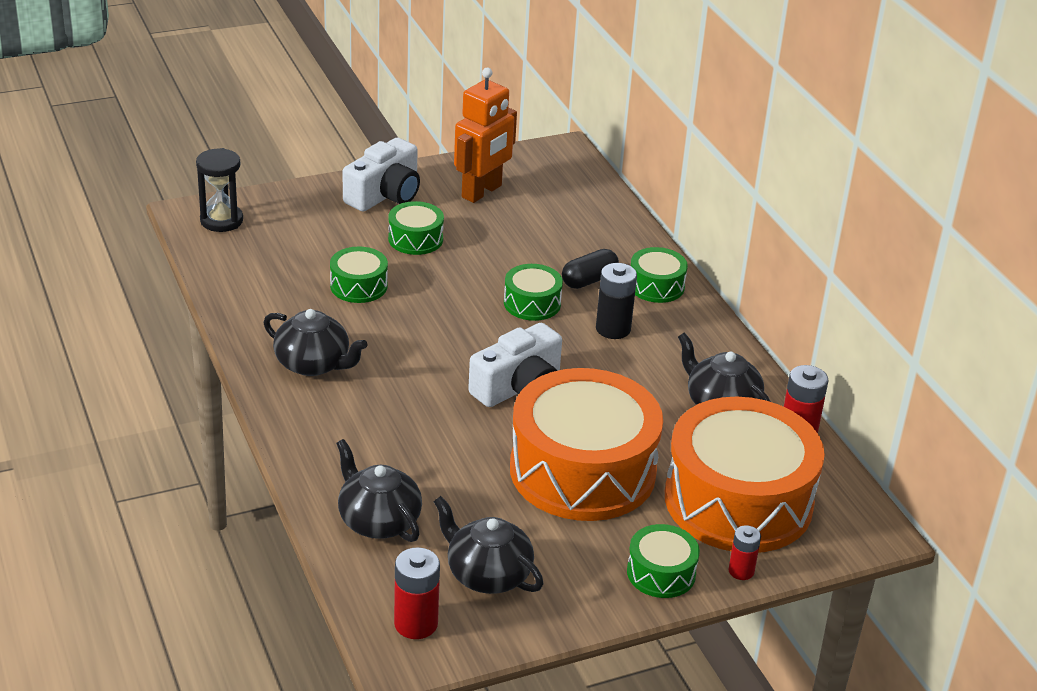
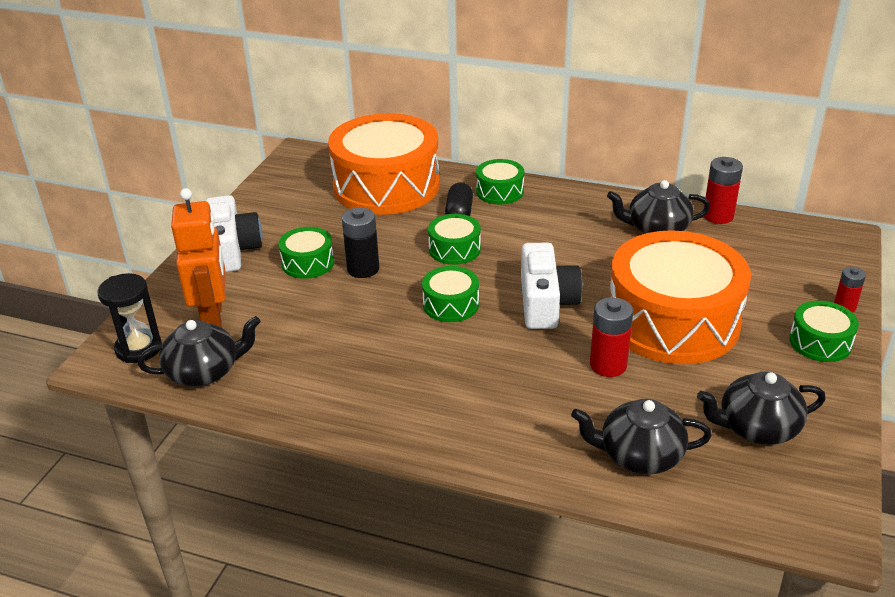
camera: 45 degrees left, 0 degrees up
black teapot [264,309,368,376] -> black teapot moved to [138,316,261,387]
green drum [330,247,388,303] -> green drum moved to [422,266,479,322]
red battery [394,547,440,639] -> red battery moved to [590,297,633,377]
orange robot [454,68,517,203] -> orange robot moved to [171,188,225,327]
black battery [596,263,637,339] -> black battery moved to [342,207,379,278]
orange drum [665,397,825,553] -> orange drum moved to [328,113,440,215]

